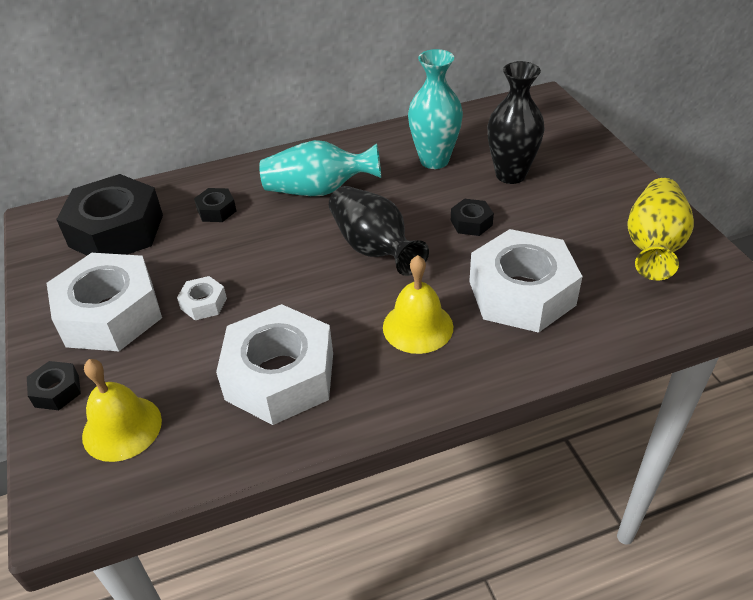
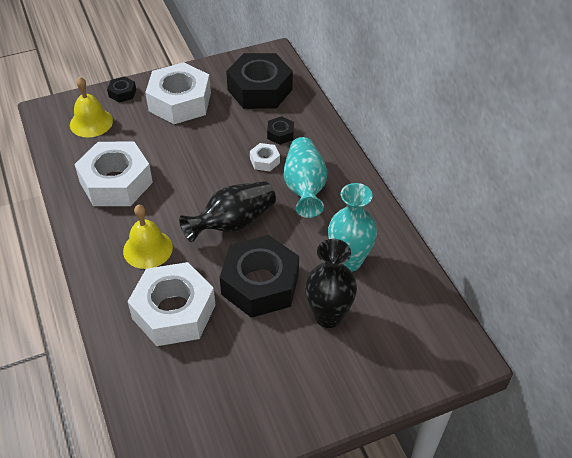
camera: 85 degrees right, 5 degrees up
white nut [177,276,227,320] -> white nut moved to [250,143,280,171]
black nut [451,199,494,236] -> black nut [220,235,299,318], size x2.31
yellow vase [628,178,694,280] -> none

